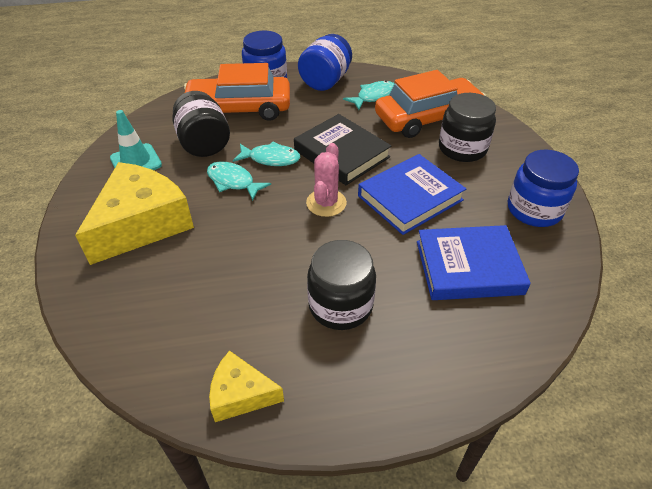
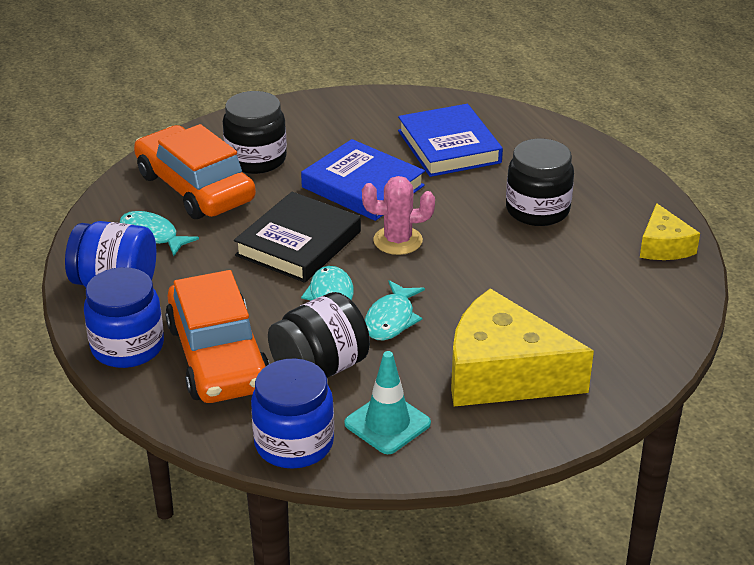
camera: 105 degrees left, 10 degrees down
blue jar [508,150,579,227] -> blue jar moved to [251,358,334,469]

